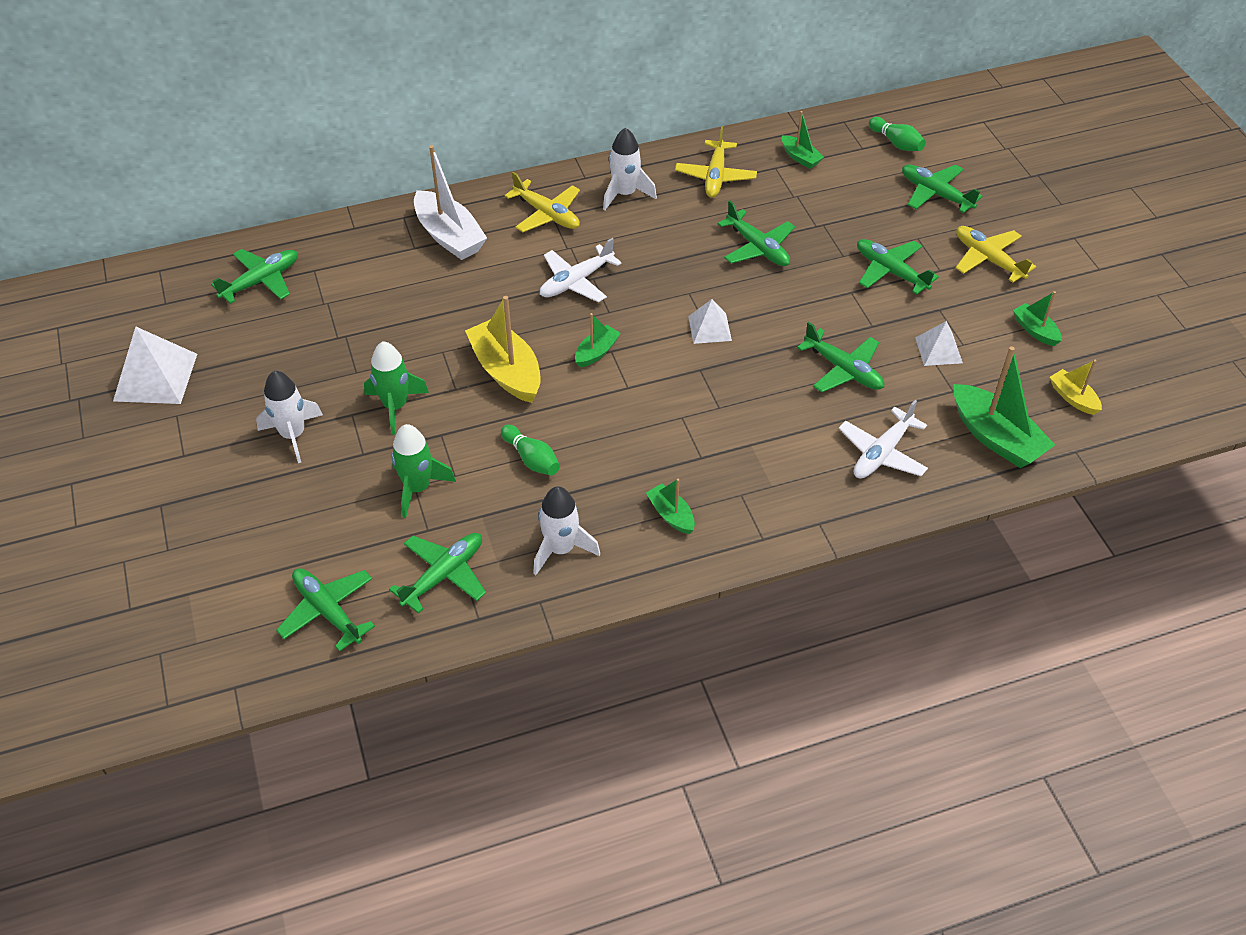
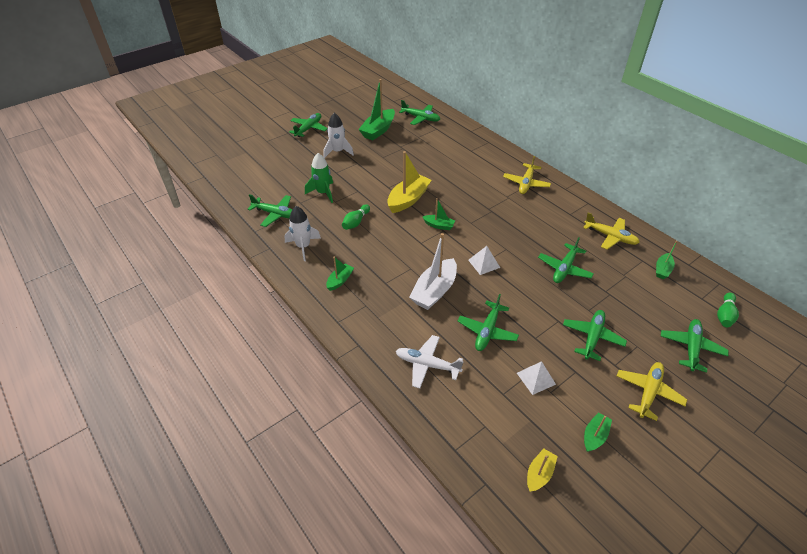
camera: 70 degrees right, 5 degrees down
white pyramid [113,326,197,404] -> none
green plane [276,568,375,652] -> green plane moved to [289,113,328,137]
green rocket [364,341,429,434] -> none
white boat [414,145,487,260] -> white boat moved to [409,233,457,310]
white plane [540,238,622,302] -> none
white rocket [603,128,657,210] -> none
yellow plane [675,126,757,198] -> yellow plane turned 135 degrees counterclockwise [583,213,640,250]
green boat [954,346,1055,468] -> green boat moved to [358,79,395,140]

